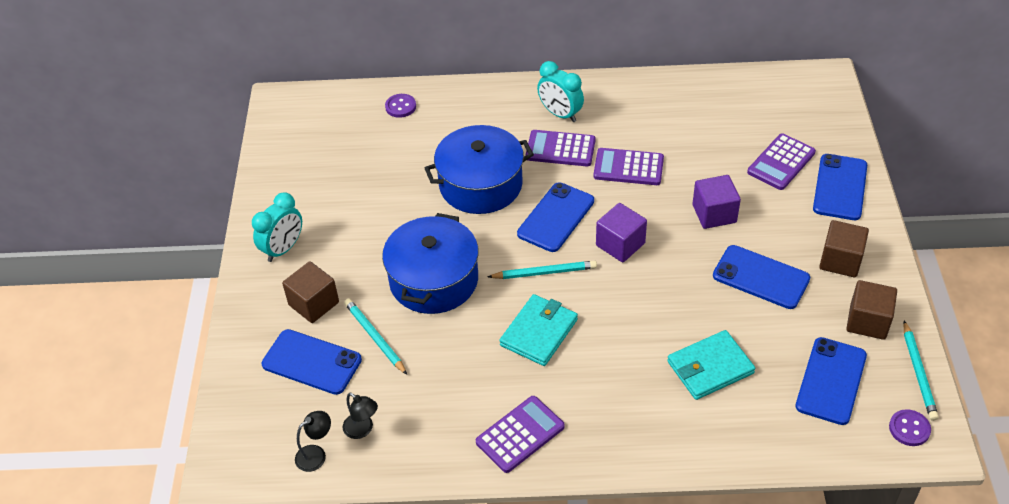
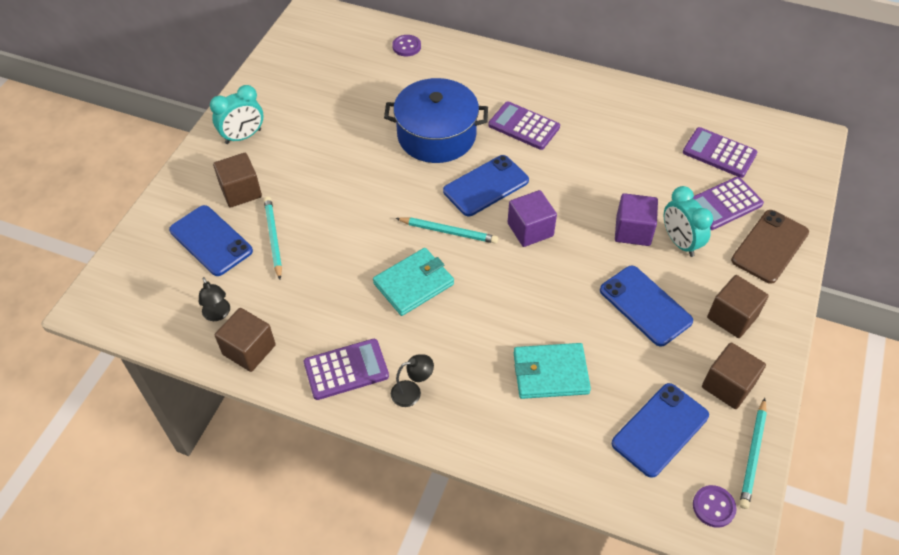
camera: 20 degrees right, 5 degrees up
black lamp [295,411,331,472] -> black lamp moved to [391,354,434,407]
blue pot [382,213,479,314] -> none
turquoise clock [537,61,584,122] -> turquoise clock moved to [664,186,713,257]
purple calculator [593,148,664,185] -> purple calculator moved to [683,127,757,178]
blue phone [813,154,867,220] -> brown phone [731,210,809,284]
none -> brown cube [215,308,276,372]

